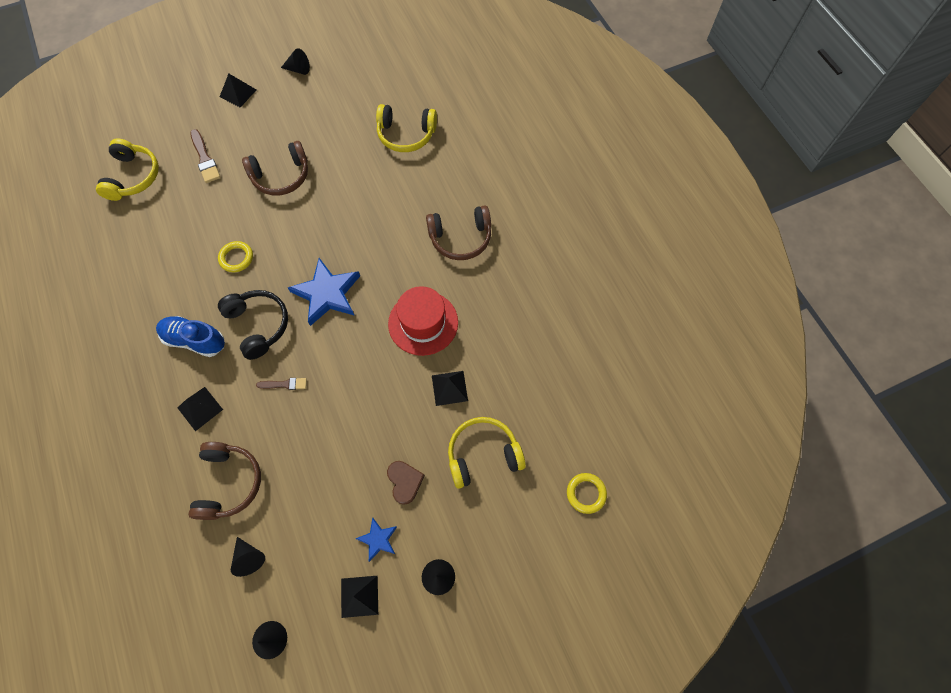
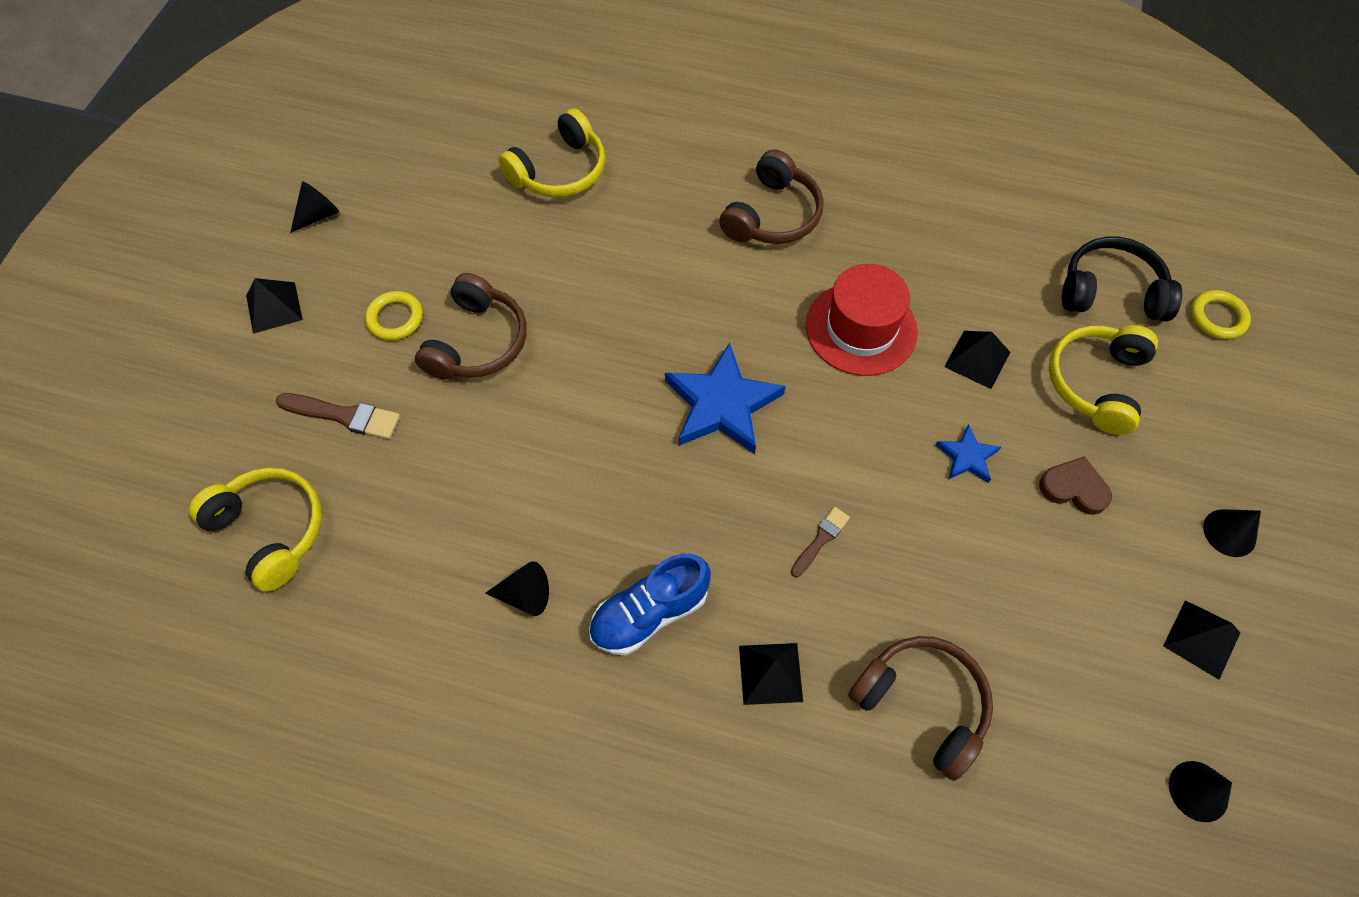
camera: 50 degrees left, 5 degrees down
yellow ring [218,241,253,272] -> yellow ring moved to [365,291,423,340]
black headphones [218,290,288,360] -> black headphones moved to [1062,237,1182,321]
black cone [231,537,265,577] -> black cone moved to [485,561,549,616]
blue star [355,517,397,562] -> blue star moved to [936,424,1001,483]

